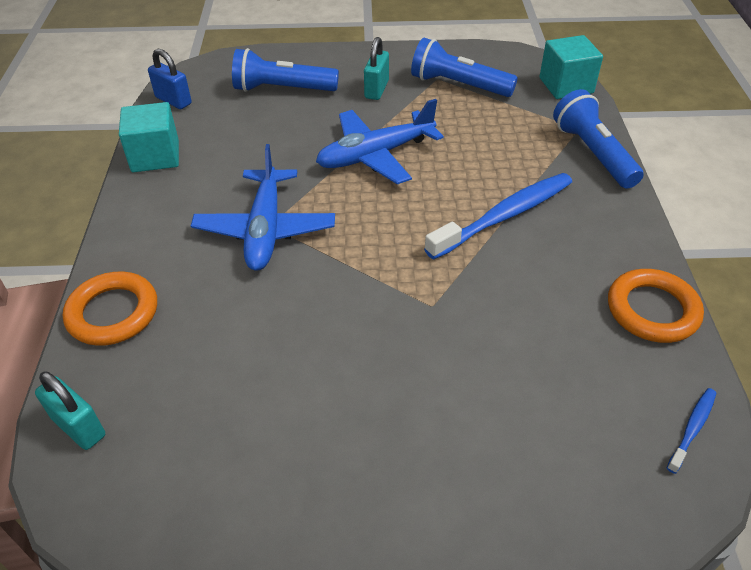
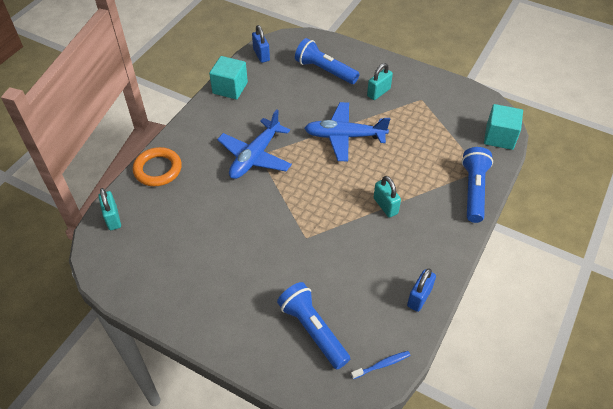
camera: 30 degrees right, 5 degrees up
blue flashlight [411,38,518,97] -> blue flashlight moved to [277,282,350,369]
blue toothbrush [424,173,572,259] -> turquoise padlock [374,176,401,217]
orange ring [608,269,704,343] -> blue padlock [407,268,436,312]

